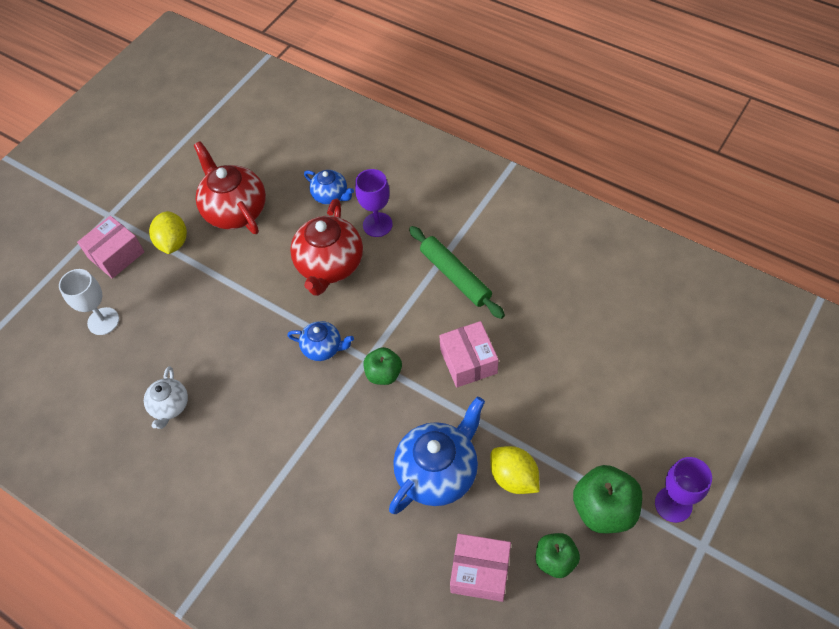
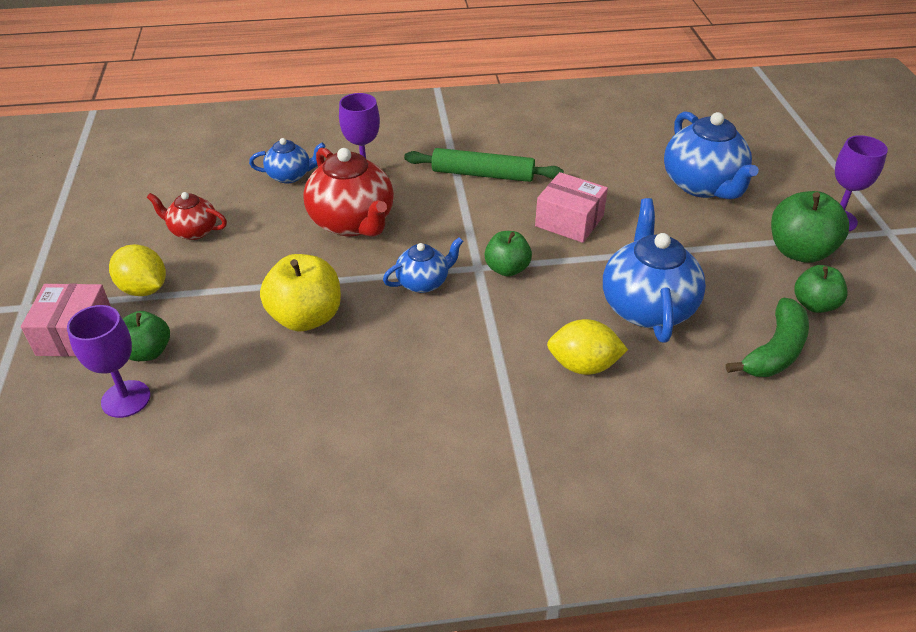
camera: 45 degrees left, 15 degrees down
white goblet [59,269,119,335] -> purple goblet [67,305,150,418]
white teapot [144,366,188,429] -> none
red teapot [194,141,266,234] -> red teapot [147,192,227,240], size x0.55
pink box [450,534,511,602] -> green banana [726,298,809,377]
yellow lemon [490,446,539,494] -> yellow lemon moved to [547,319,628,375]
none -> green apple [123,311,170,361]
none -> yellow apple [260,254,341,331]
none -> blue teapot [664,111,759,199]

